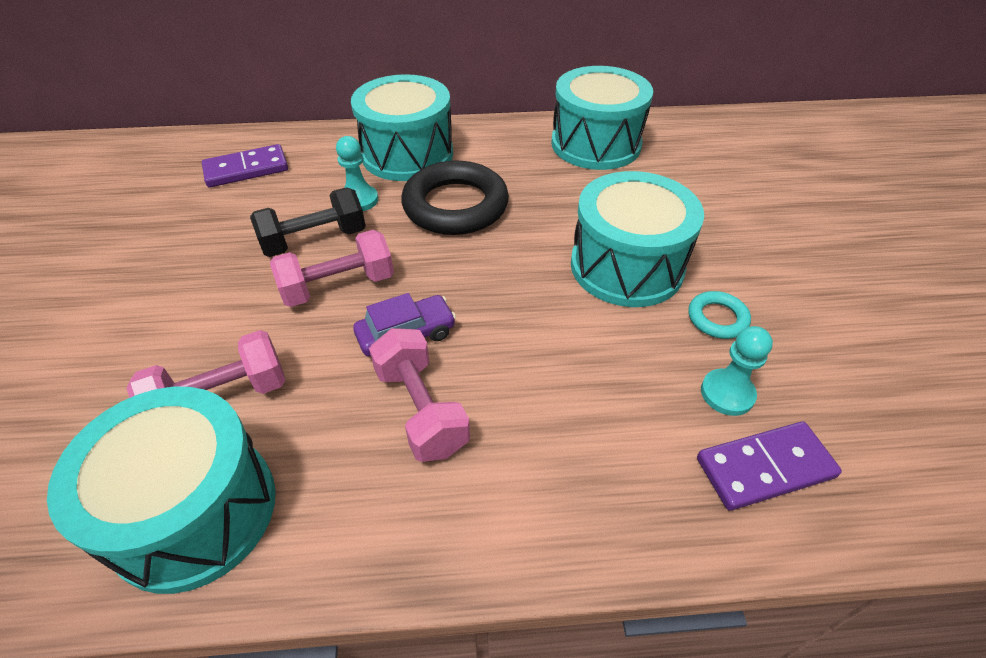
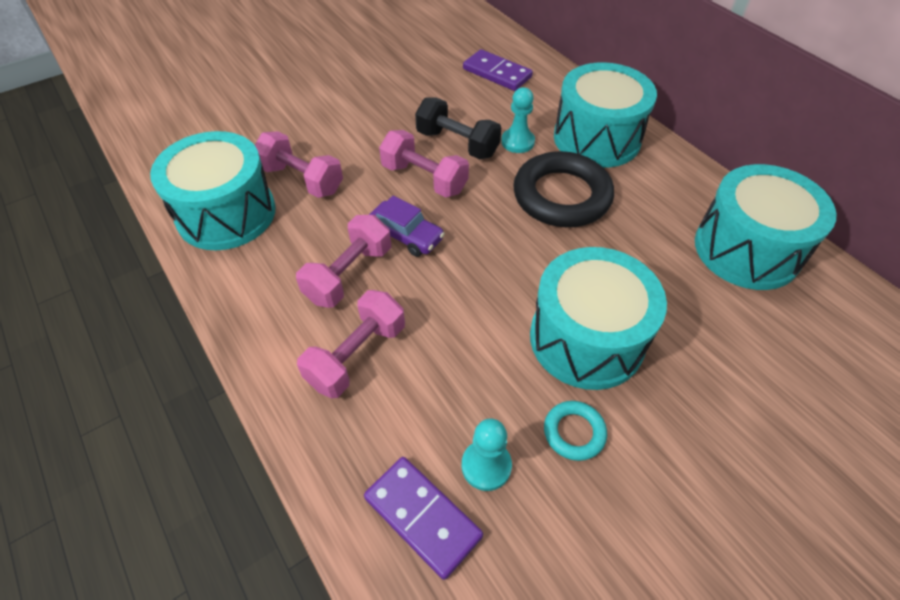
camera: 60 degrees right, 5 degrees up
none -> pink dumbbell [297,290,405,399]

